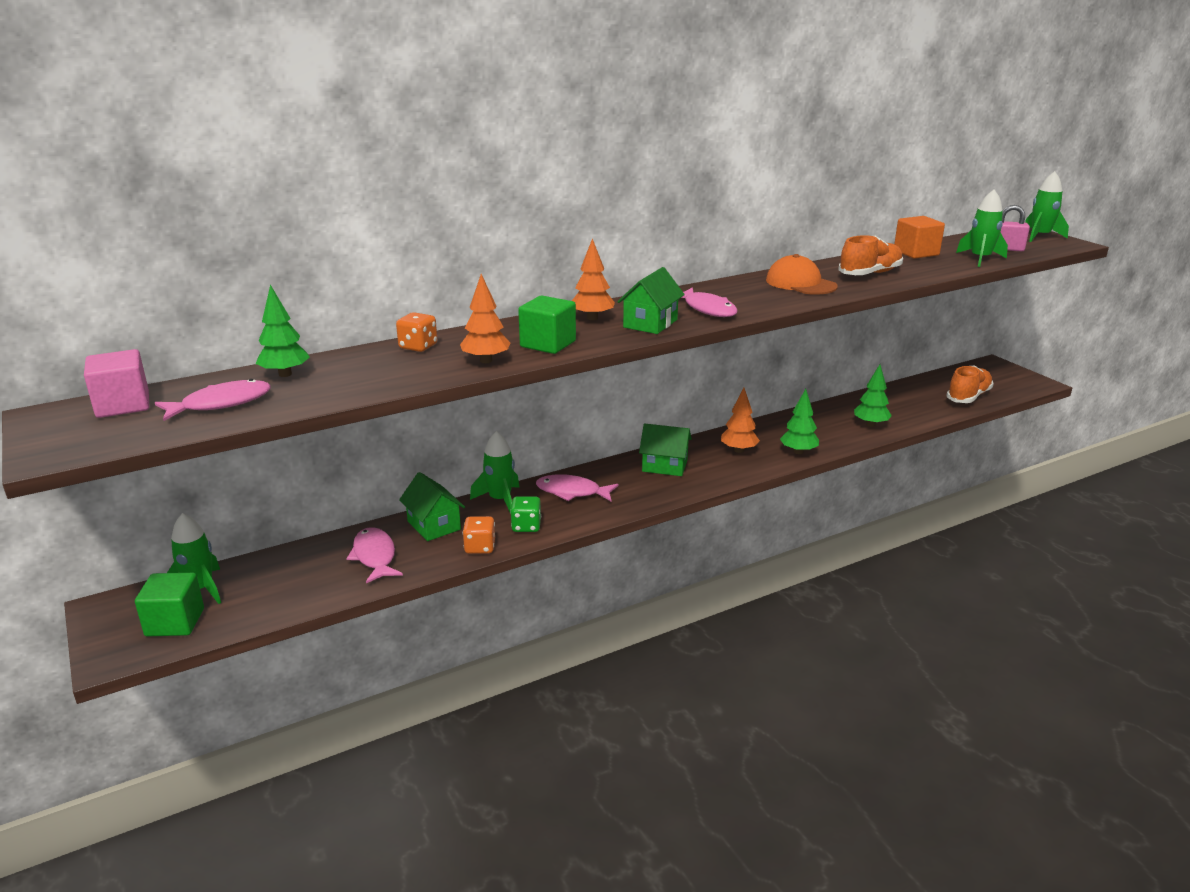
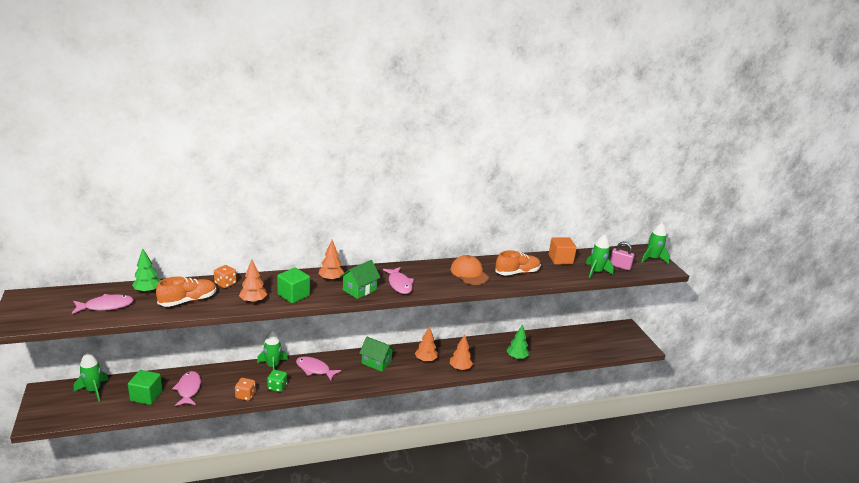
camera: 10 degrees right, 0 degrees up
pink cube [84,349,149,418] -> none
green cube [135,573,204,636] -> green cube moved to [128,370,162,405]
green house [399,472,465,541] -> none
green tree [780,389,819,454] -> orange tree [450,335,473,370]
orange shoe [946,366,994,403] -> orange shoe moved to [156,276,216,307]

